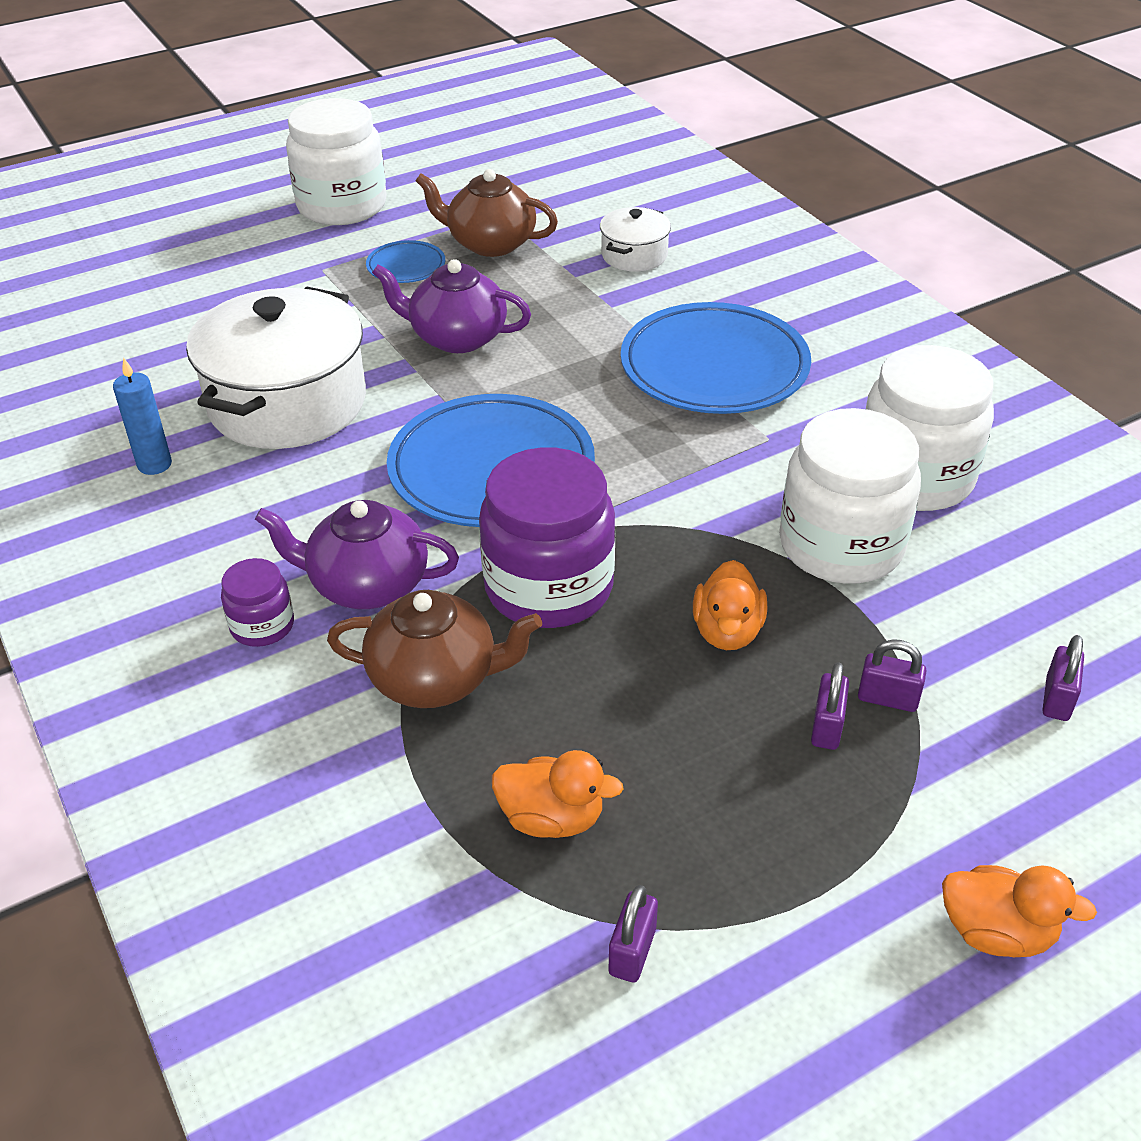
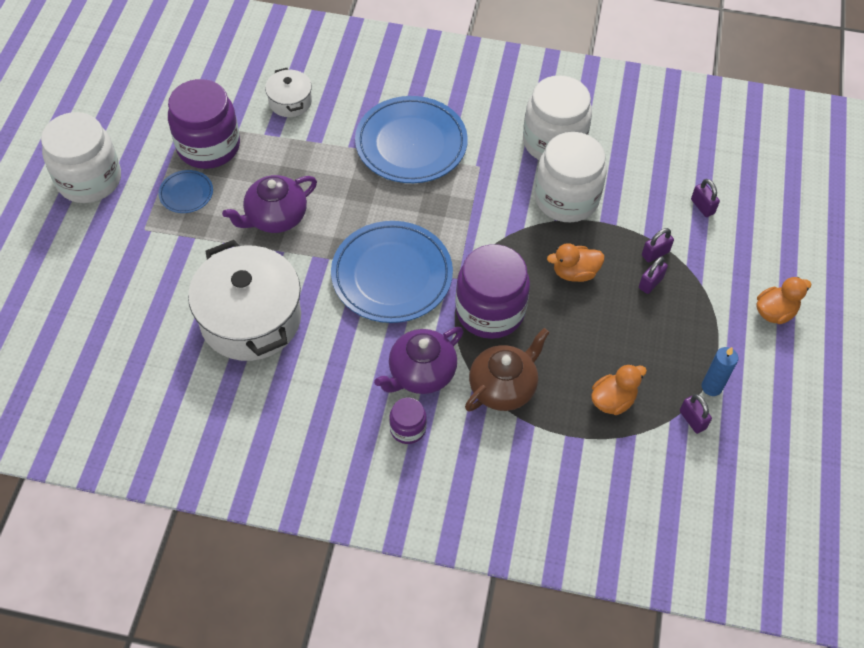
camera: 50 degrees left, 15 degrees up
blue candle [113,358,172,475] -> blue candle moved to [702,347,738,396]
brown teapot [415,169,558,257] -> purple jar [168,79,240,169]
orange duck [693,560,767,650] -> orange duck turned 120 degrees clockwise [547,243,604,282]
purple padlock [811,662,849,750] -> purple padlock turned 75 degrees clockwise [639,256,668,294]

